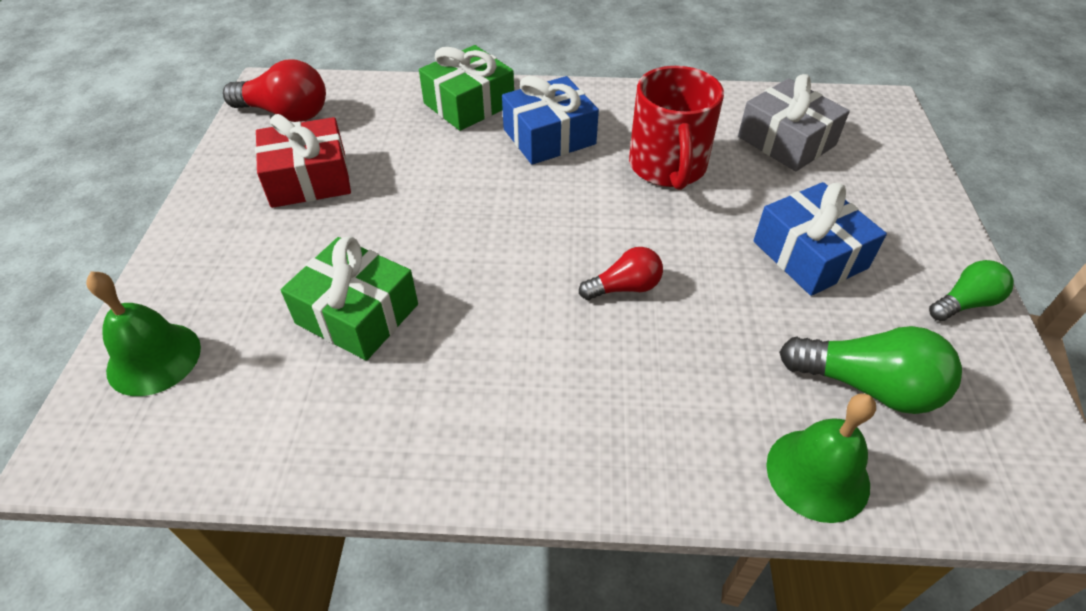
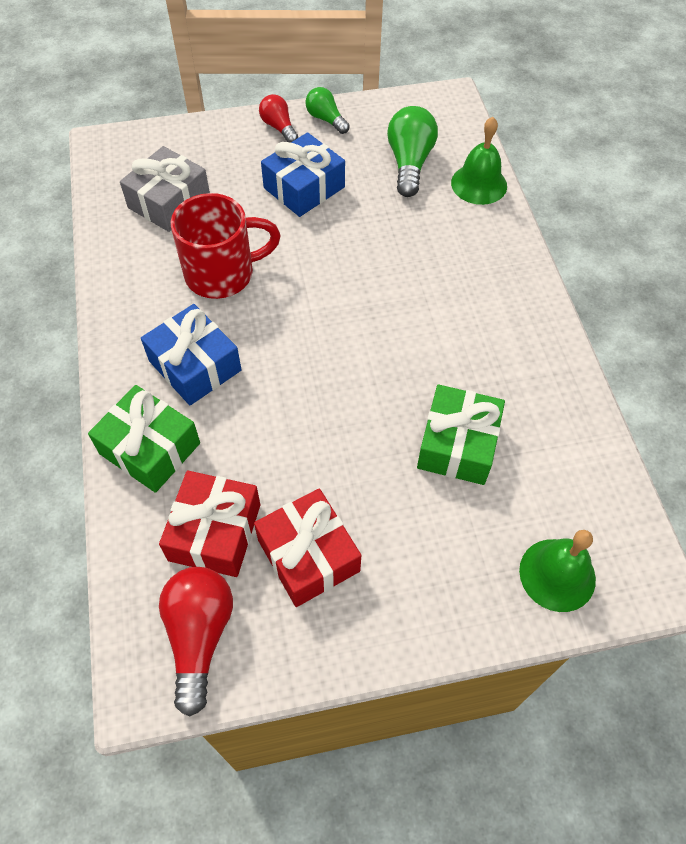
camera: 105 degrees left, 10 degrees up
red light bulb [579,247,663,300] -> red light bulb moved to [259,94,298,143]
none -> red gift [159,471,260,577]

